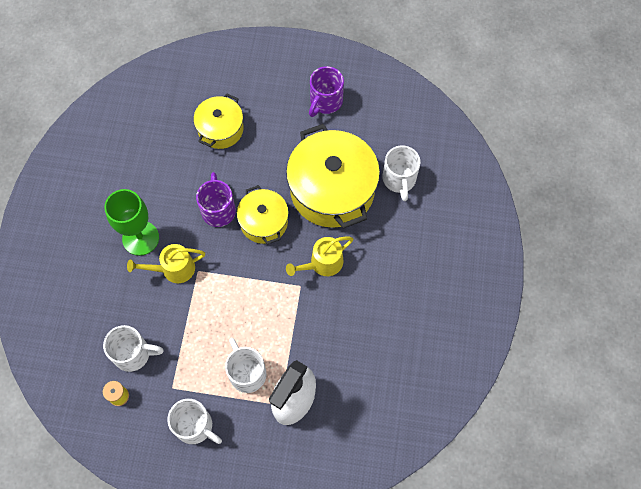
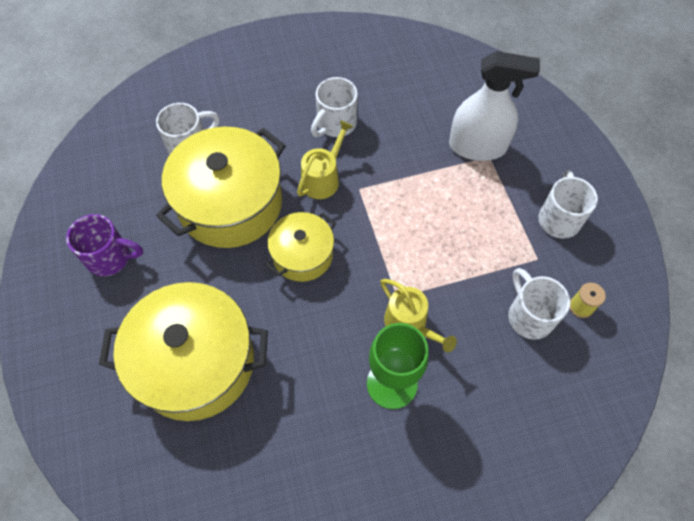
camera: 115 degrees left, 5 degrees down
yellow pot [194,94,244,149] -> yellow pot [99,282,268,421], size x1.79
purple mug [196,172,236,227] -> none
white mug [225,338,267,393] -> white mug moved to [311,77,358,137]
yellow watering can [286,237,353,276] -> yellow watering can turned 90 degrees counterclockwise [297,120,353,199]

